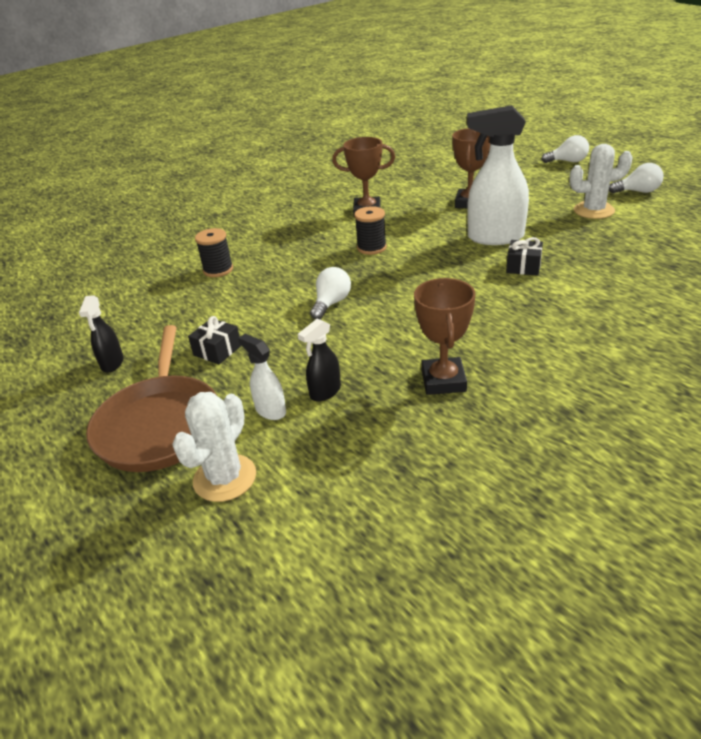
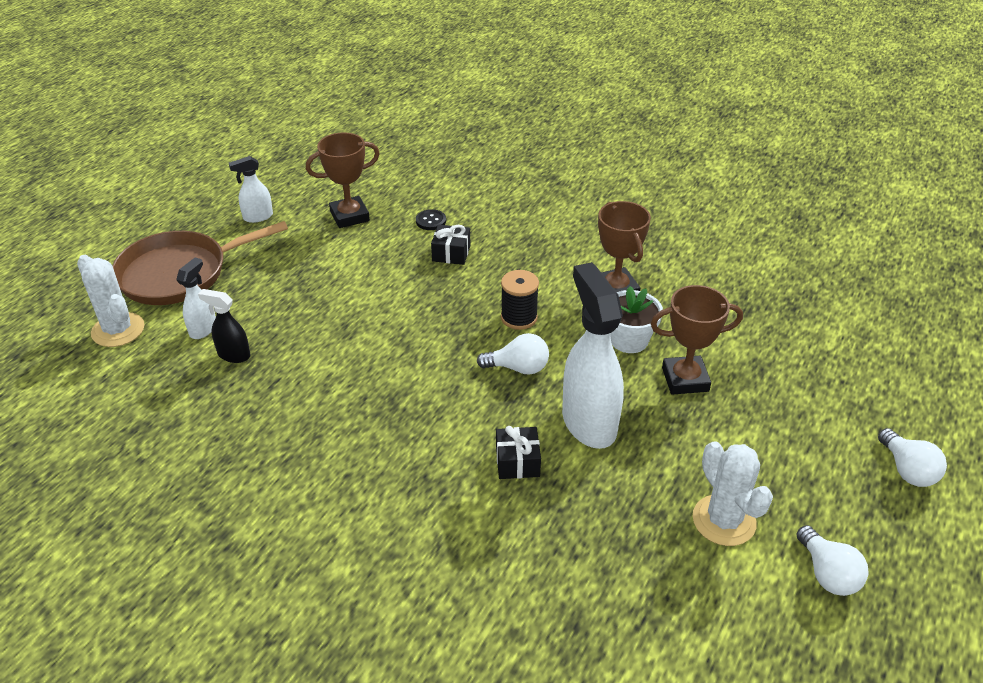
camera: 65 degrees right, 5 degrees up
black spray bottle [79,295,124,372] -> white spray bottle [229,156,273,223]
white cactus [172,392,256,502] -> white cactus turned 45 degrees clockwise [77,255,144,347]
black gift [188,316,242,364] -> black gift moved to [431,224,470,265]
black spool [195,228,233,277] -> black button [416,209,446,230]
white light bulb [310,267,351,319] -> white light bulb moved to [477,333,549,375]
brown trophy [414,278,476,395] -> brown trophy moved to [306,133,380,228]
none -> white flower pot [610,286,663,353]

